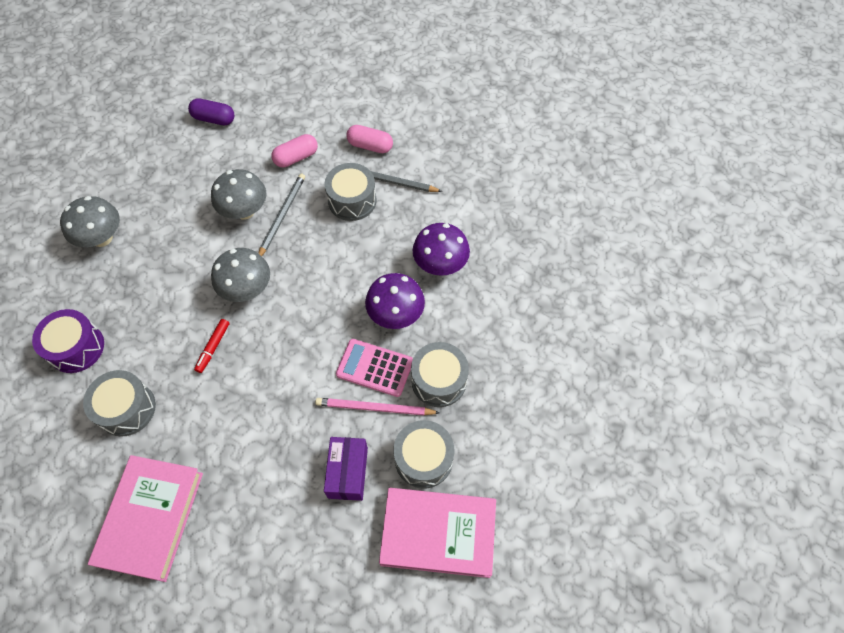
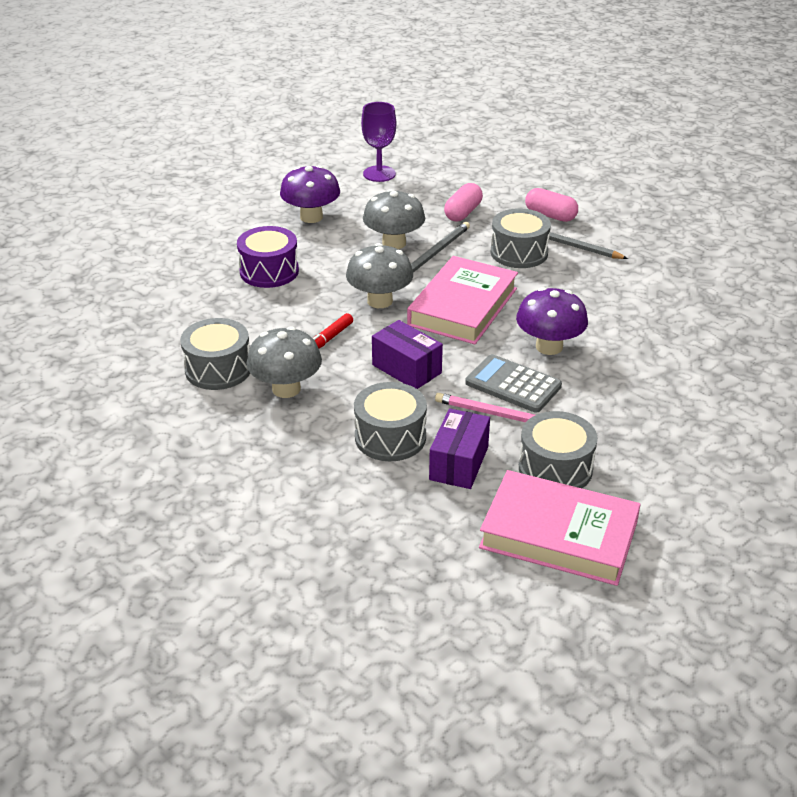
camera: 15 degrees right, 25 degrees down
purple drum [32,309,104,373] -> purple drum moved to [237,226,299,288]
grey mushroom [60,196,120,247] -> grey mushroom moved to [247,326,322,398]
pink book [88,455,203,582] -> pink book moved to [407,256,518,344]
purple capsule [188,98,234,125] -> purple goblet [361,102,396,182]
pink capsule [272,134,318,167] -> pink capsule turned 45 degrees counterclockwise [444,183,483,221]
pink calculator [336,339,413,397] -> grey calculator [465,354,562,413]
grey drum [411,342,469,407] -> grey drum moved to [354,382,427,461]
purple mushroom [413,223,470,276] -> purple mushroom moved to [280,165,340,223]
none -> purple box [372,320,443,389]

